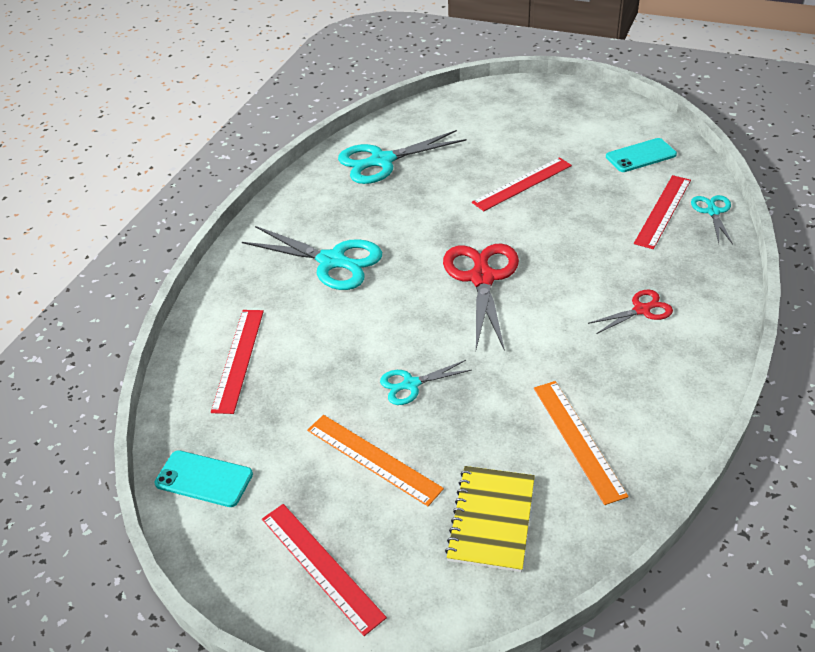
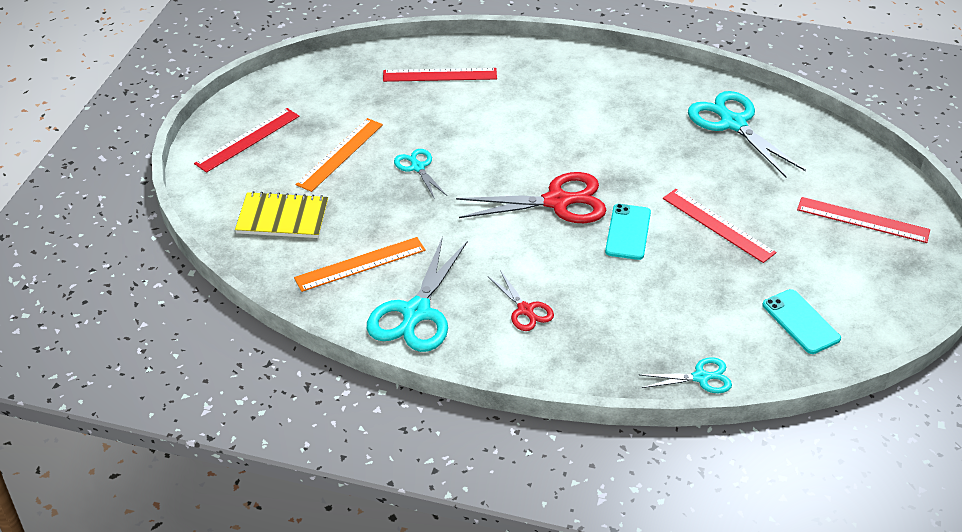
camera: 80 degrees right, 0 degrees up
turquoise phone [155,450,253,507] -> turquoise phone moved to [605,204,651,260]
turquoise scissors [242,226,382,290] -> turquoise scissors moved to [367,236,468,352]
red ruler [634,175,691,249] -> red ruler moved to [797,197,930,243]

